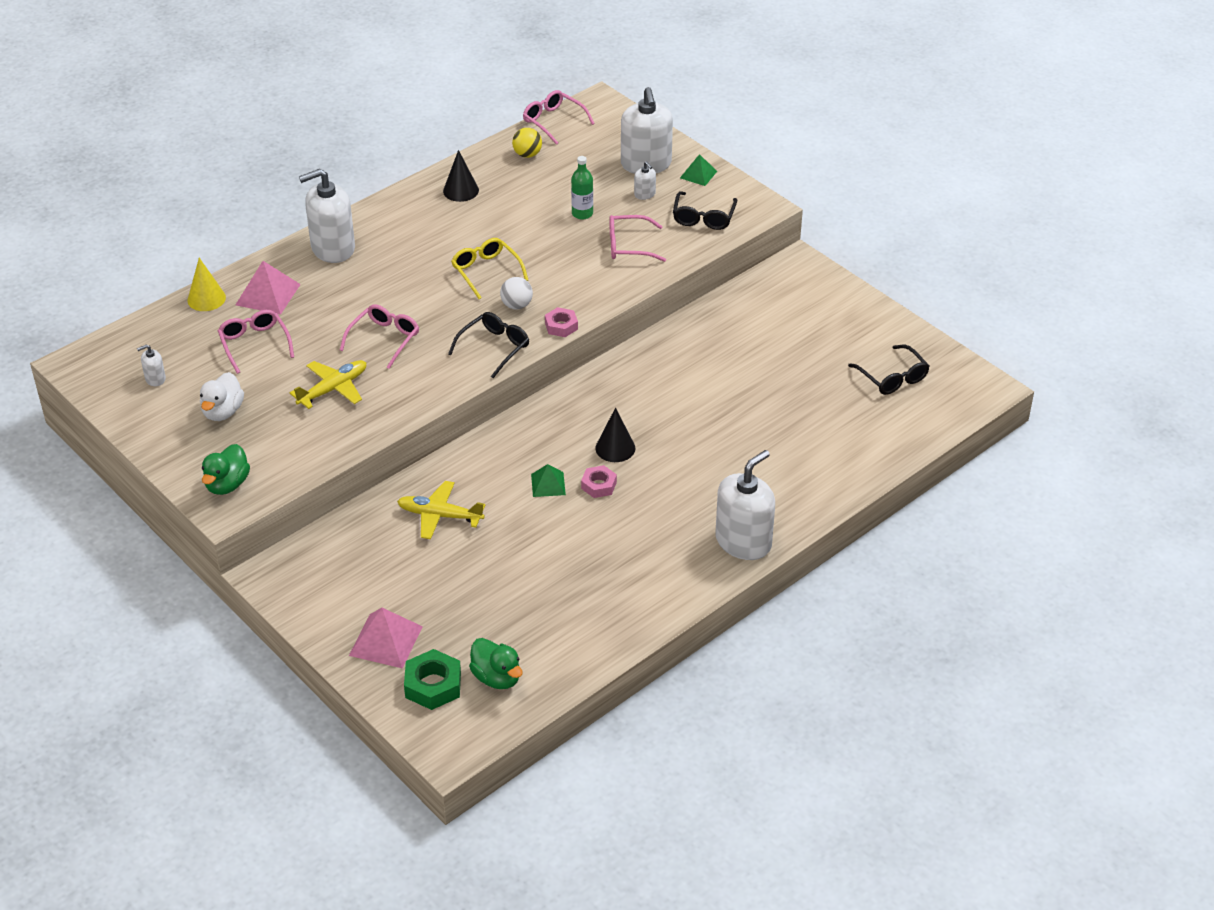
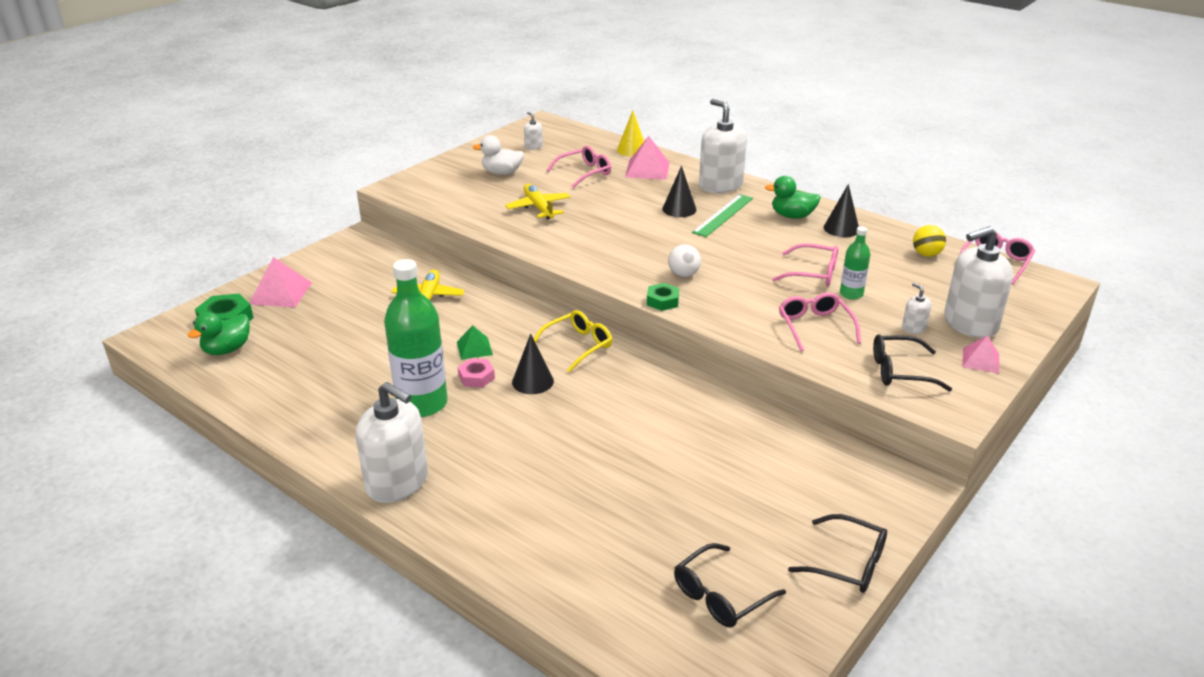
camera: 80 degrees right, 10 degrees down
green duck [202,444,250,495] -> green duck moved to [765,176,821,219]
yellow plane [290,360,366,409] -> yellow plane turned 150 degrees counterclockwise [505,184,571,219]
pink glasses [340,304,419,369] -> pink glasses moved to [772,243,838,286]
black glasses [448,312,529,378] -> black glasses moved to [788,514,887,593]
yellow glasses [451,238,528,299] -> yellow glasses moved to [534,310,612,372]
pink nut [545,307,578,337] -> green nut [647,283,679,311]
white soap dispenser [634,161,656,200] -> white soap dispenser turned 105 degrees clockwise [902,283,932,334]
green pyramid [680,154,717,186] -> pink pyramid [962,335,999,373]
none -> green bottle [384,259,448,417]
none -> black cone [662,166,697,217]
none -> green ruler [692,194,753,237]

